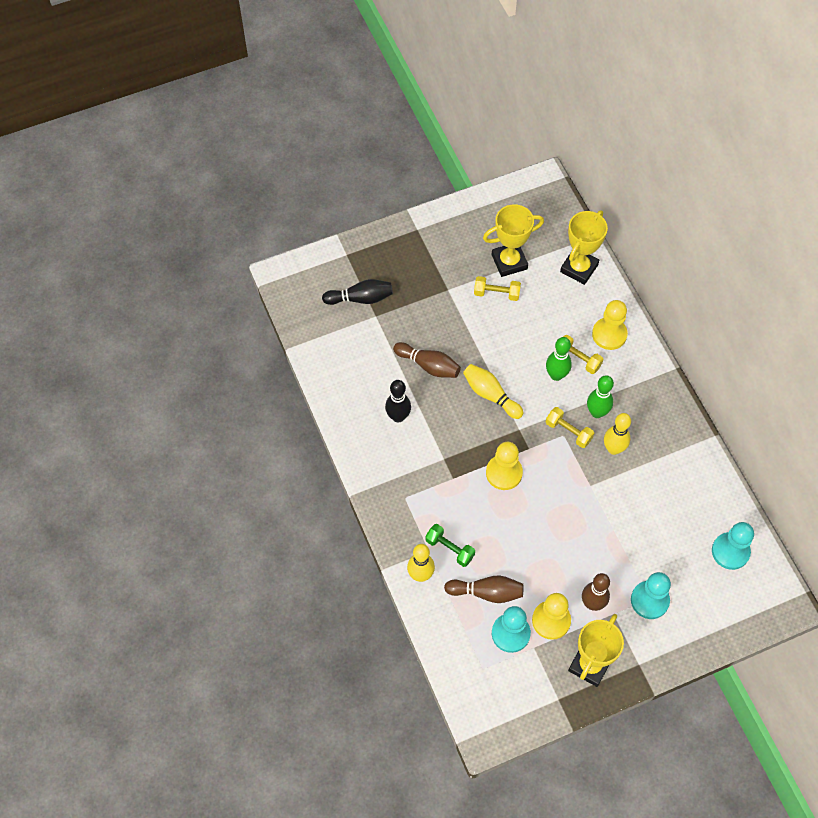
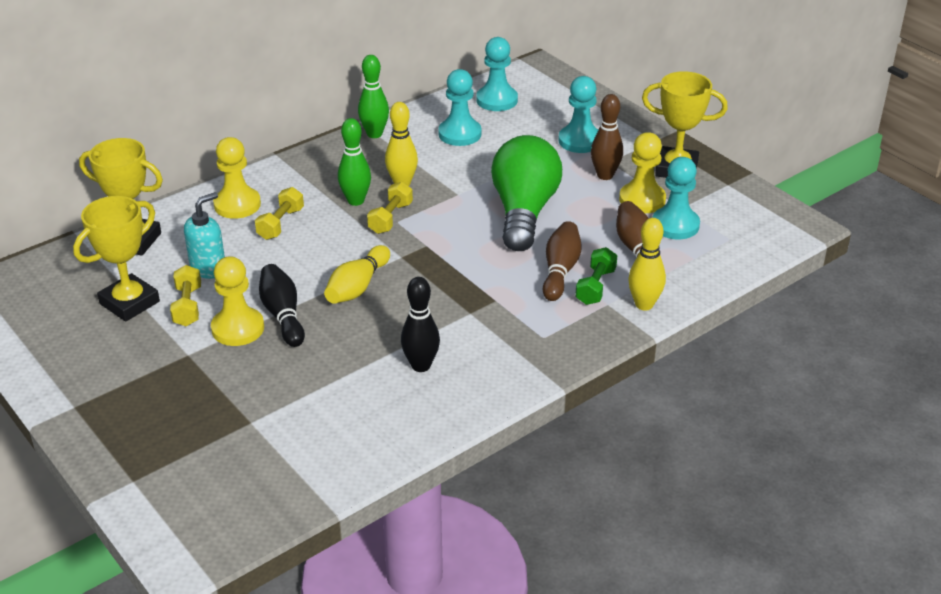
camera: 105 degrees left, 25 degrees down
black bowling pin [322,279,393,305] -> black bowling pin moved to [259,264,305,347]
brown bowling pin [393,342,461,378] -> brown bowling pin moved to [543,221,581,301]
yellow trophy [483,204,544,277] -> yellow trophy turned 75 degrees clockwise [73,196,160,322]
yellow pawn [486,442,523,490] -> yellow pawn moved to [211,256,264,346]
green bowling pin [546,337,572,381] -> green bowling pin moved to [358,55,389,138]
none -> turquoise soap dispenser [184,192,225,279]
none -> turquoise pawn [438,69,482,146]
none -> green light bulb [491,135,562,251]

